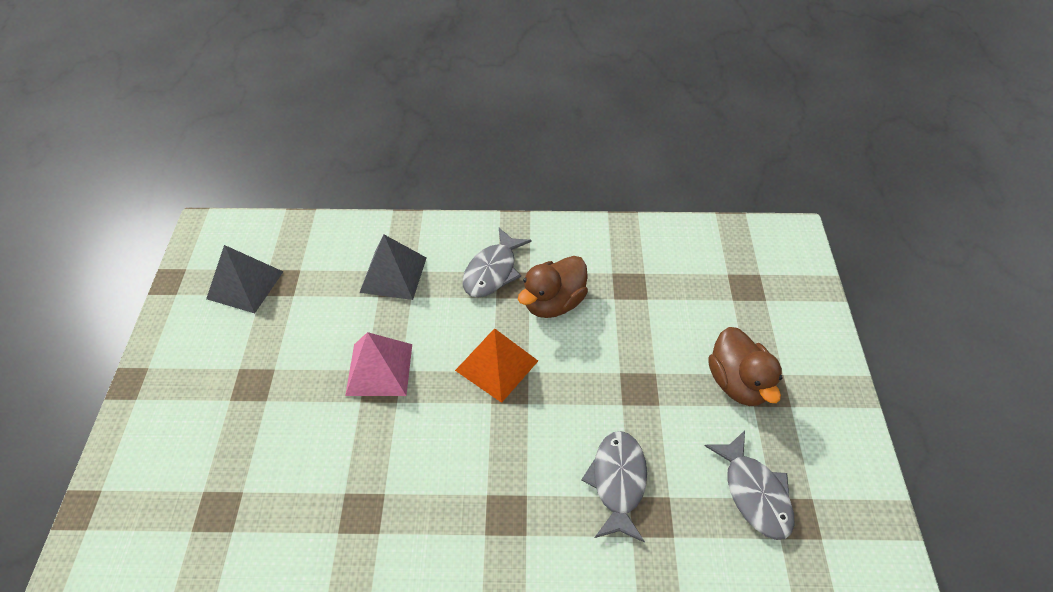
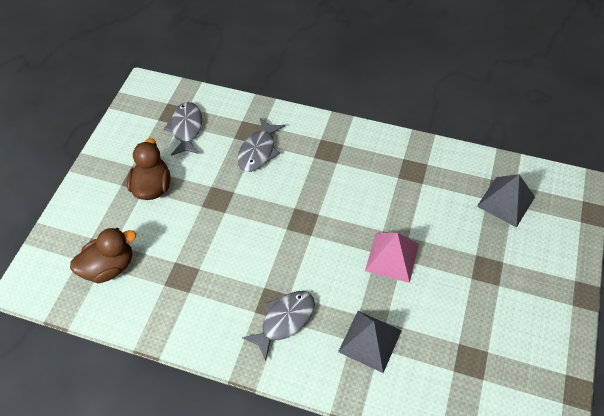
camera: 160 degrees left, 5 degrees up
grey pyramid [206,245,283,313] -> grey pyramid moved to [477,174,535,227]
orange pyramid [455,328,538,403] -> none
brown duck [518,256,588,318] -> brown duck moved to [70,228,136,283]

